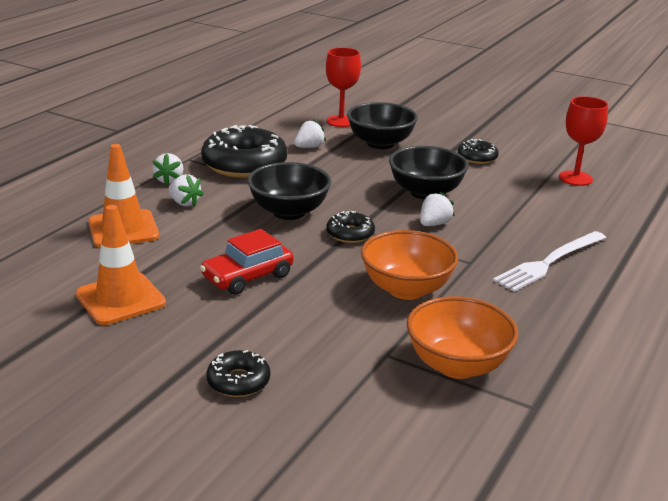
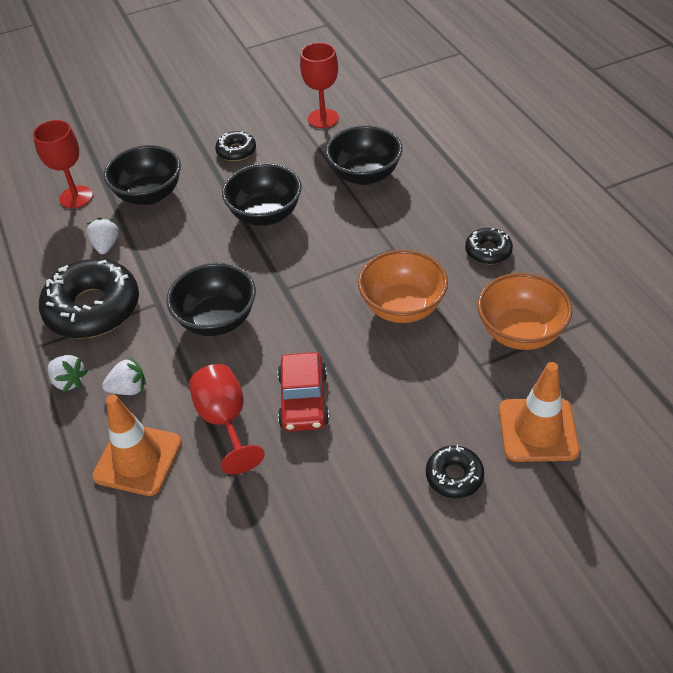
camera: 50 degrees left, 20 degrees up
orange traffic cone [76,205,166,325] -> orange traffic cone moved to [499,362,580,462]
black donut [327,211,375,243] -> black donut moved to [465,228,513,264]
white strawberry [420,191,455,226] -> none
white fork [493,231,606,292] -> none
none -> red goblet [189,364,265,474]
none -> black bowl [326,125,403,185]

